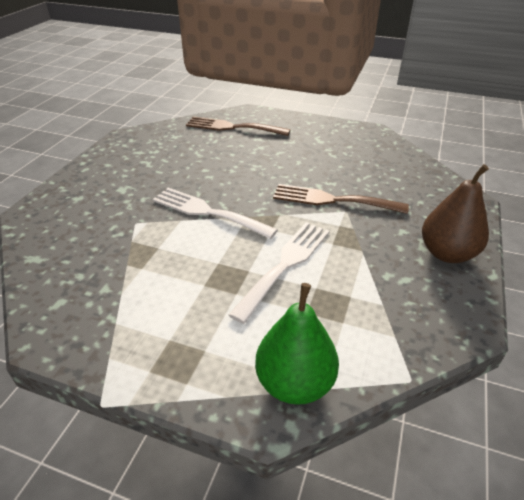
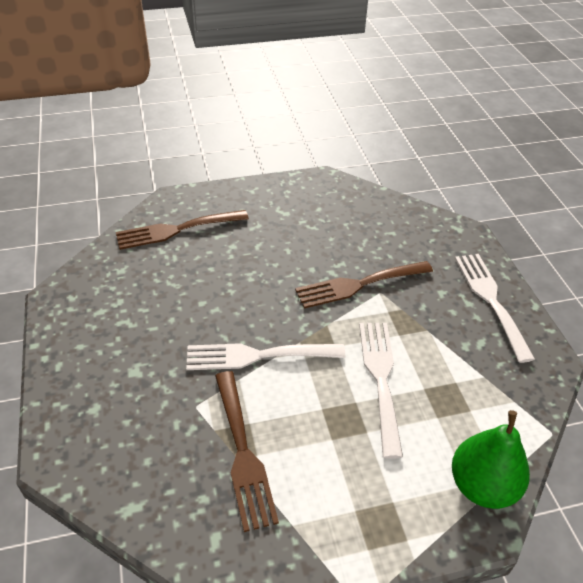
camera: 35 degrees left, 5 degrees up
brown pear [422,164,489,263] -> white fork [455,254,535,363]
none -> brown fork [215,371,279,532]

